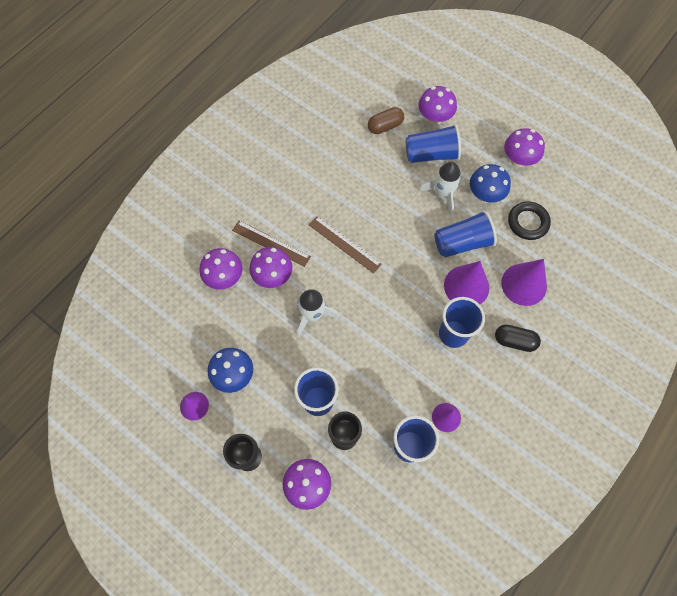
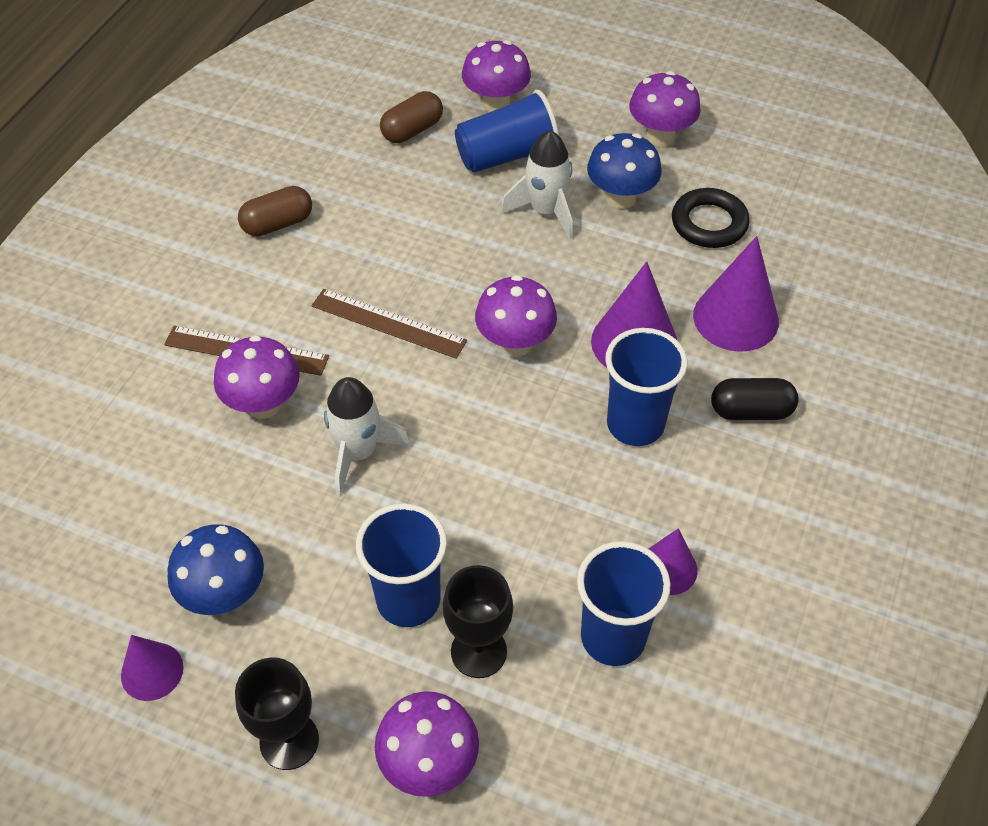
camera: 15 degrees left, 15 degrees down
purple mushroom [199,248,243,289] -> purple mushroom moved to [475,275,557,357]
blue cup [435,210,497,257] -> none
none -> brown capsule [238,186,312,236]

